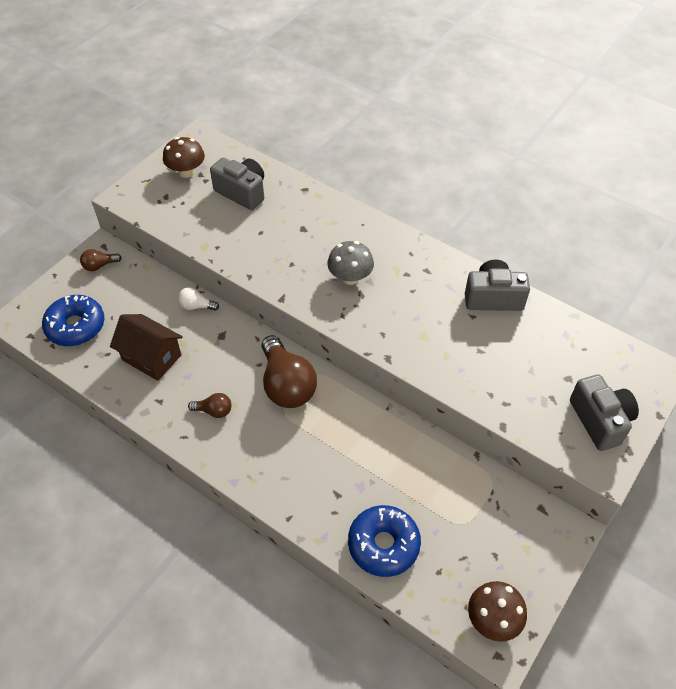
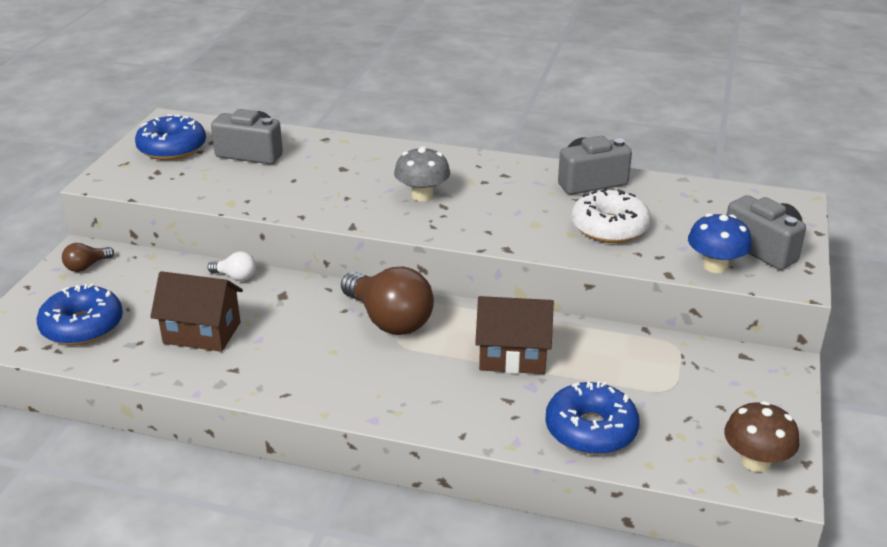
camera: 20 degrees left, 20 degrees down
brown mushroom [163,137,205,178] -> blue donut [135,114,206,160]
white light bulb [178,287,219,311] -> white light bulb turned 150 degrees counterclockwise [207,251,256,281]
brown light bulb [188,393,231,418] -> none
none -> brown house [475,296,554,374]
none -> white donut [572,189,651,243]
none -> blue mushroom [688,213,752,273]

